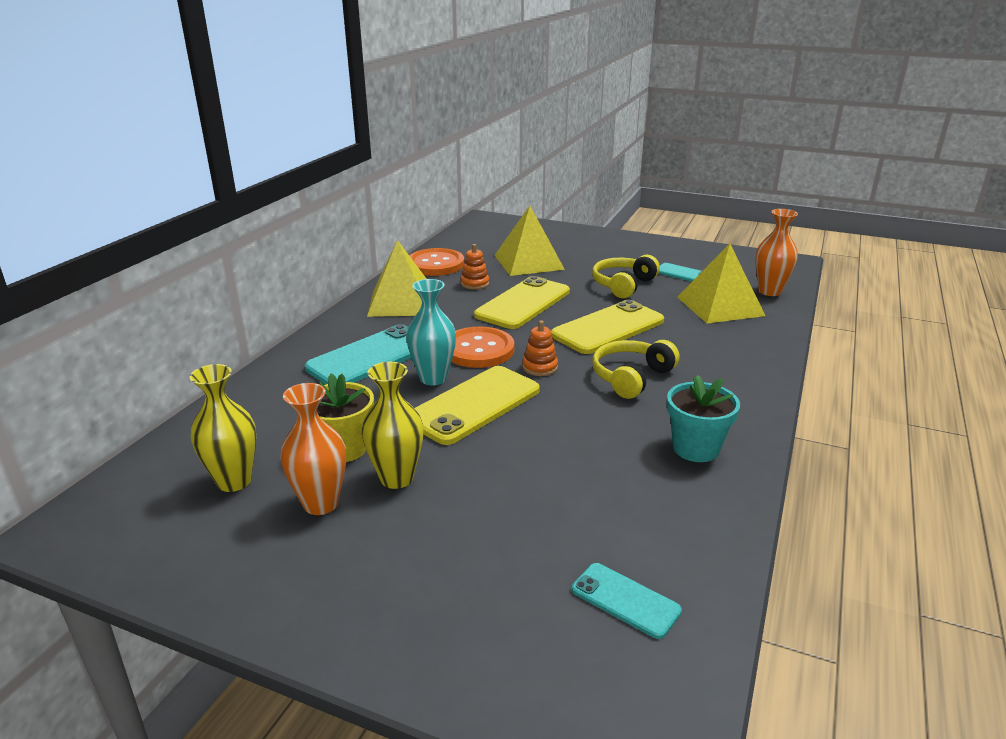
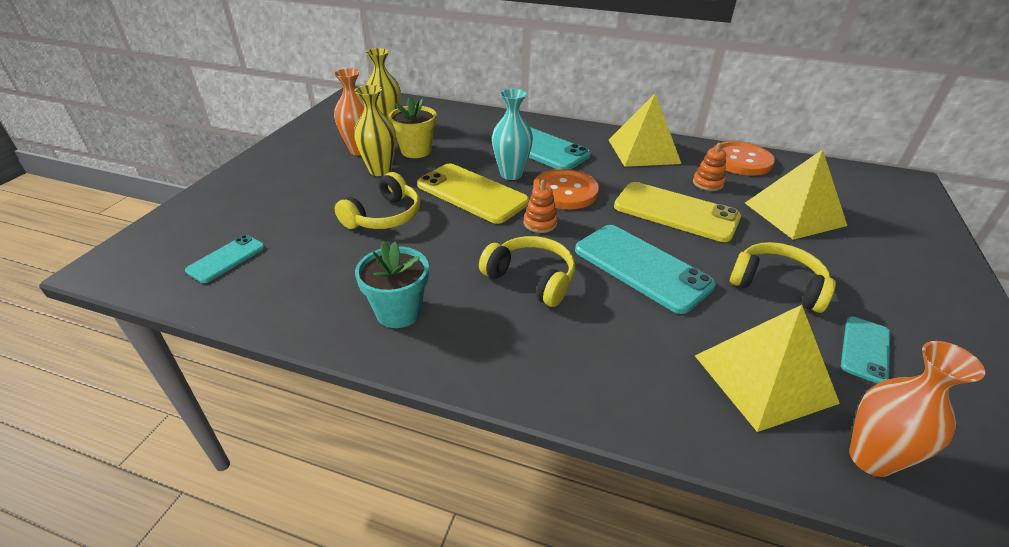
camera: 85 degrees right, 10 degrees up
yellow phone [551,300,664,354] -> turquoise phone [575,225,716,314]
none -> yellow headphones [335,172,420,229]

